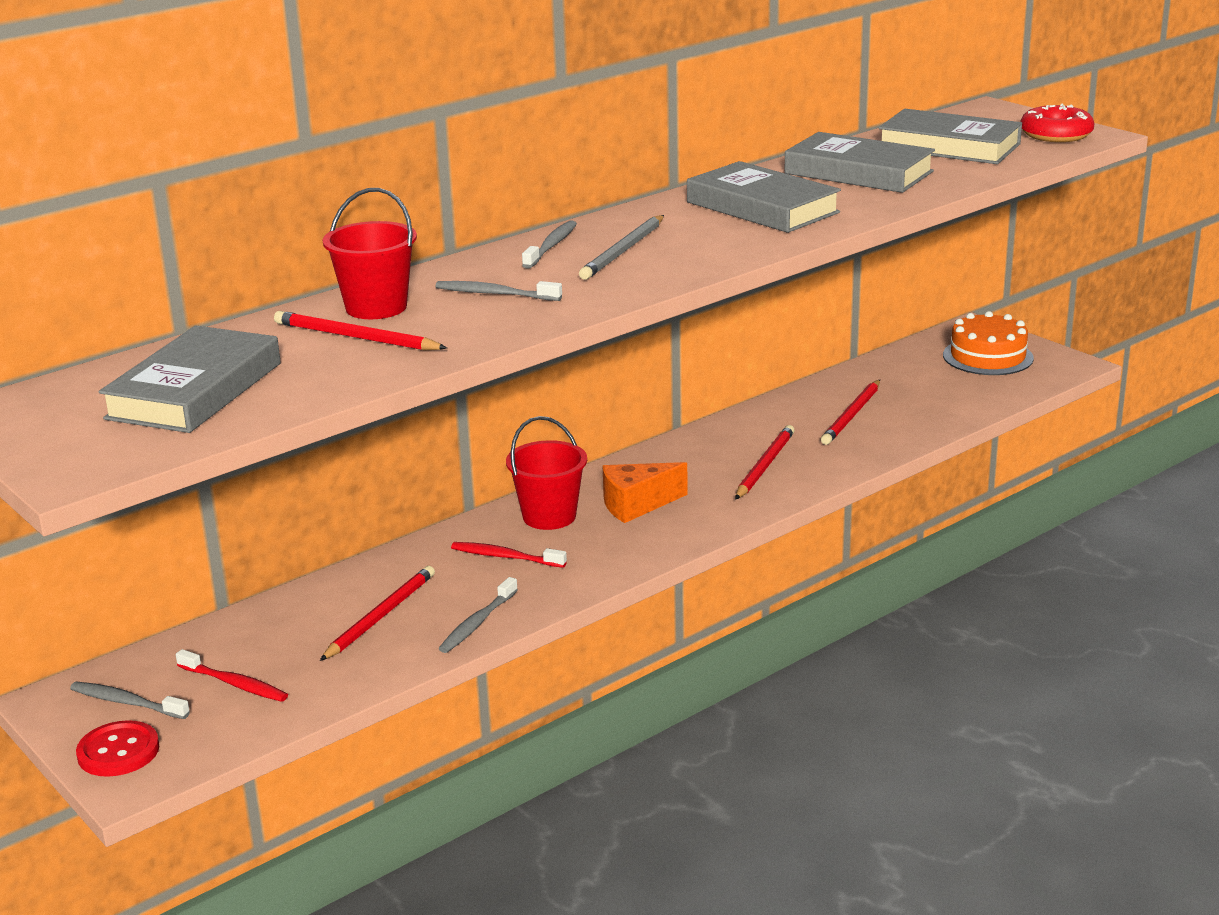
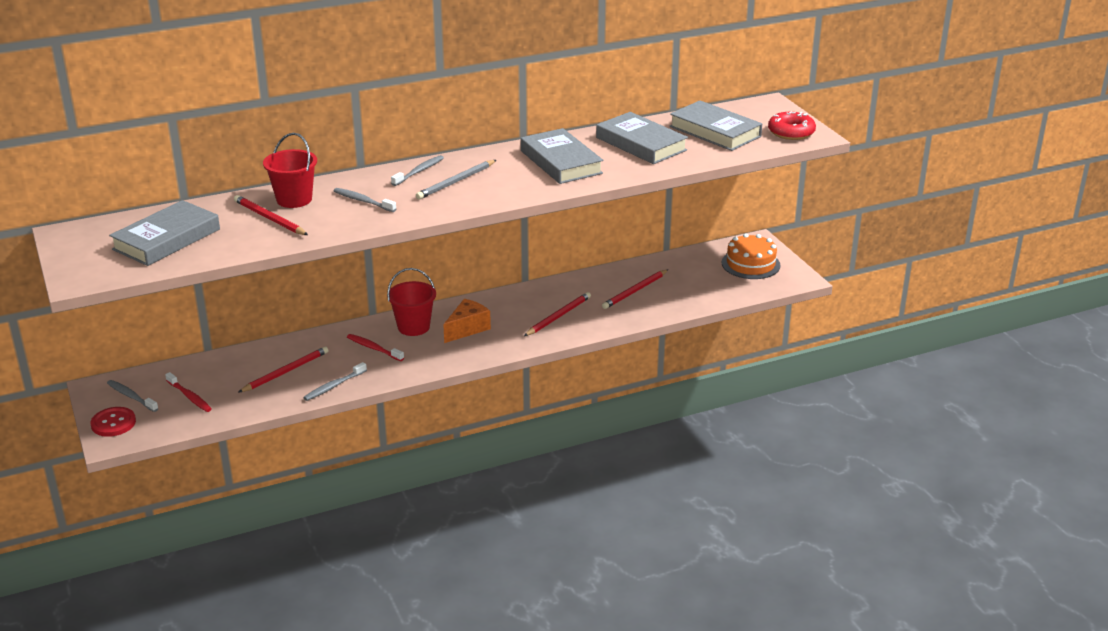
camera: 15 degrees right, 5 degrees up
orange cheese [603,462,688,523] -> orange cheese turned 135 degrees clockwise [443,299,491,343]

